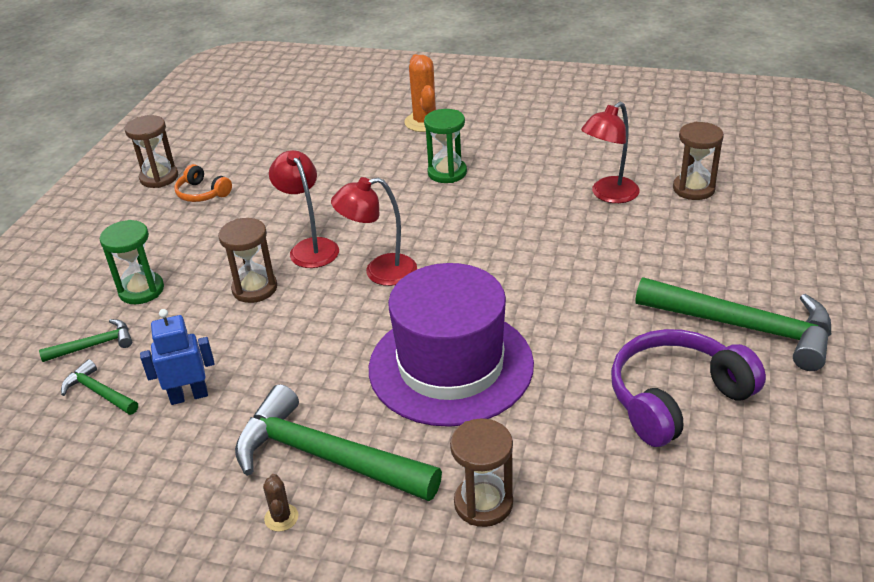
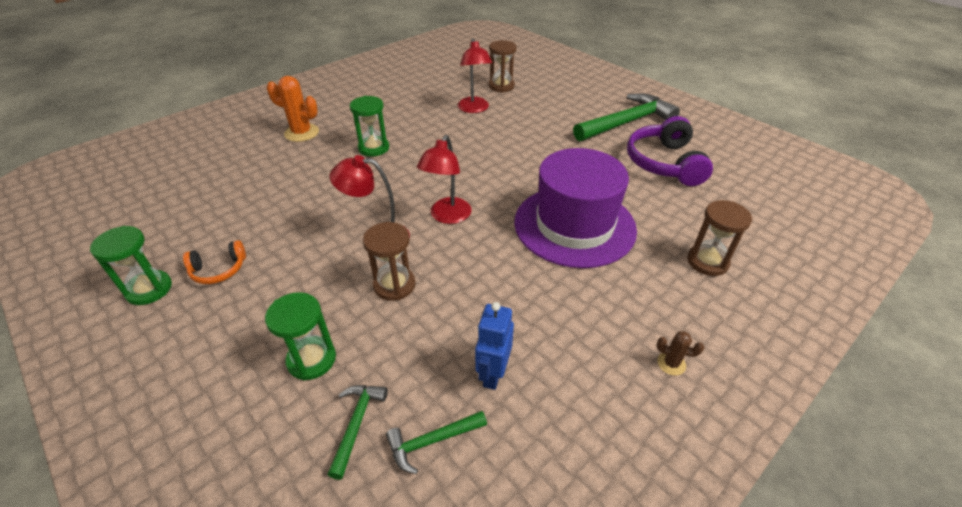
camera: 60 degrees left, 5 degrees up
brown hourglass [124,115,178,188] -> green hourglass [90,226,172,305]
green hammer [235,384,442,501] -> none

